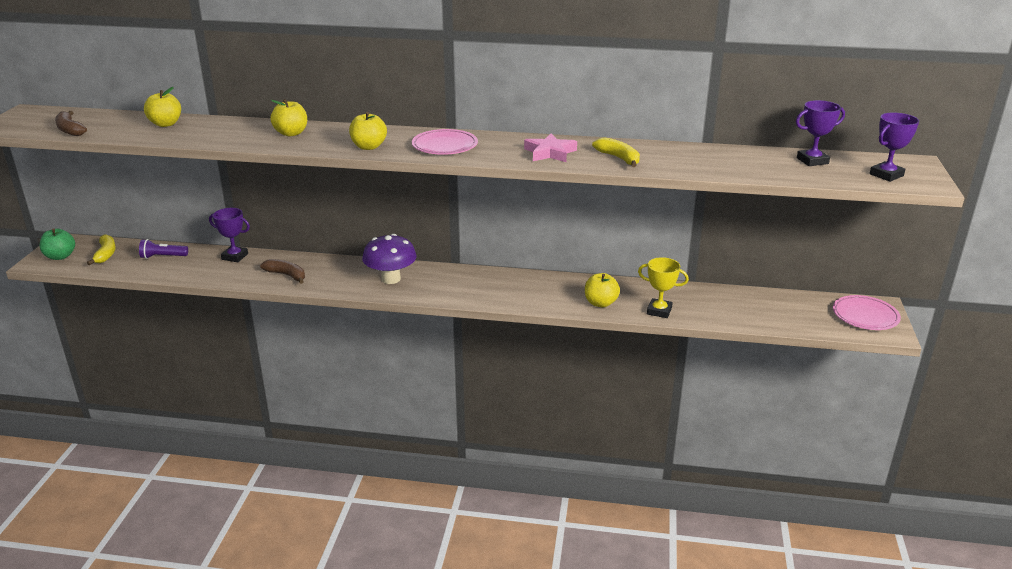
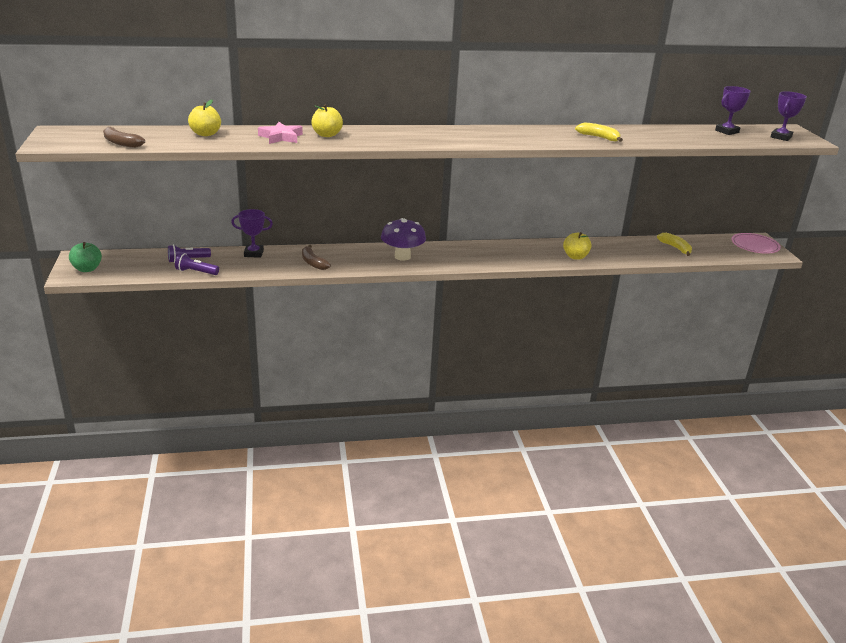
camera: 20 degrees left, 0 degrees up
yellow banana [87,234,116,265] -> yellow banana moved to [657,233,692,256]
brown banana [260,259,305,284] -> brown banana turned 135 degrees counterclockwise [302,245,331,270]
yellow apple [349,112,387,150] -> none
pink plate [412,129,478,155] -> none
pink star [524,133,577,162] -> pink star moved to [258,122,303,144]
yellow trophy [638,257,689,318] -> none
none -> purple flashlight [175,253,219,275]

